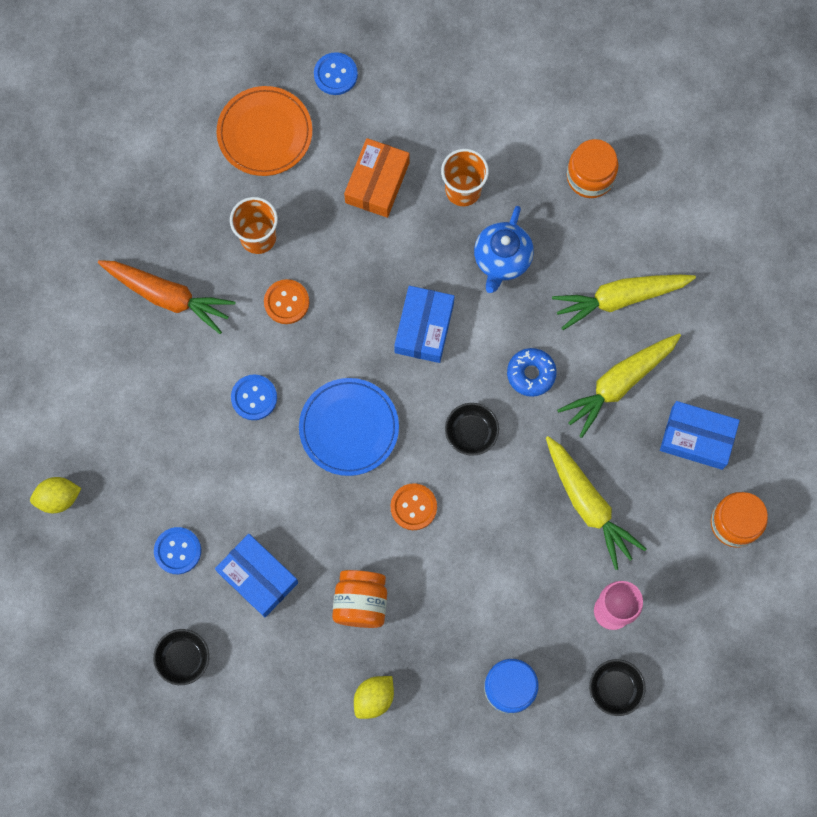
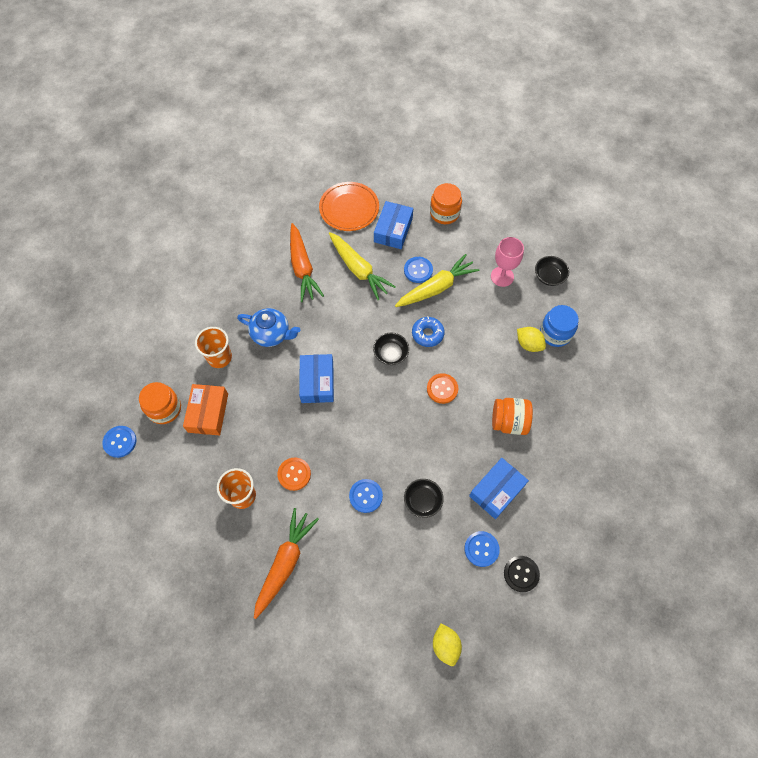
camera: 90 degrees left, 10 degrees down
black bowl [153,629,209,685] -> black bowl moved to [404,479,444,518]
orange plate [216,86,312,176] -> orange plate moved to [319,182,379,231]
blue plate [299,378,399,476] -> none
orange box [344,138,409,218] -> orange box turned 75 degrees clockwise [183,384,228,435]
yellow lemon [354,676,394,719] -> yellow lemon moved to [517,327,546,352]
blue box [394,286,455,363] -> blue box turned 75 degrees clockwise [299,354,334,403]
blue donut [507,348,557,397] -> blue donut moved to [412,316,445,347]
yellow carrot [552,275,696,330] -> orange carrot [290,223,324,302]
orange jar [567,139,619,198] -> orange jar moved to [139,382,181,424]
none -> blue button [404,257,433,283]
none -> black button [504,556,540,592]

